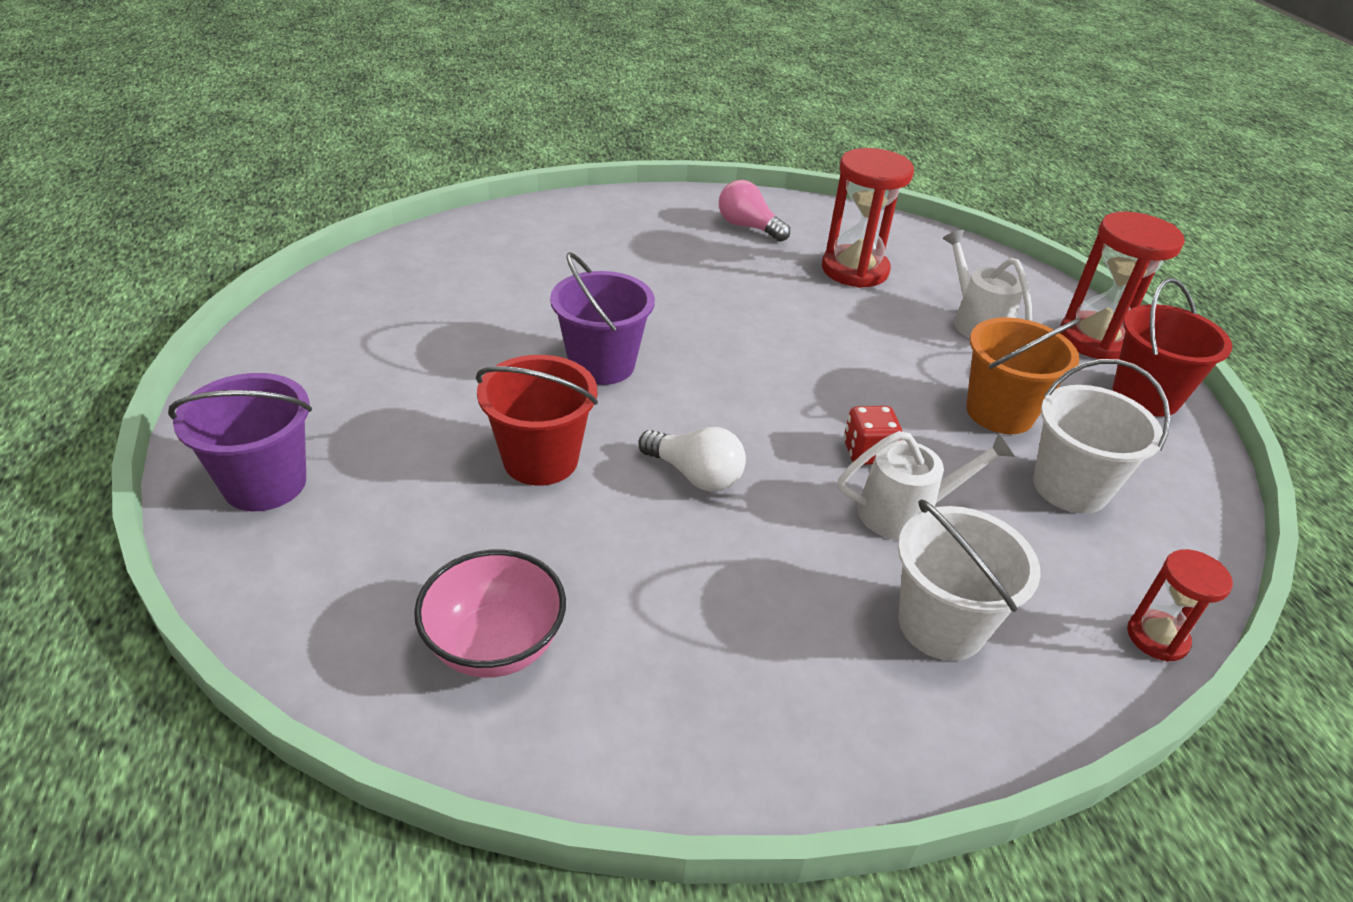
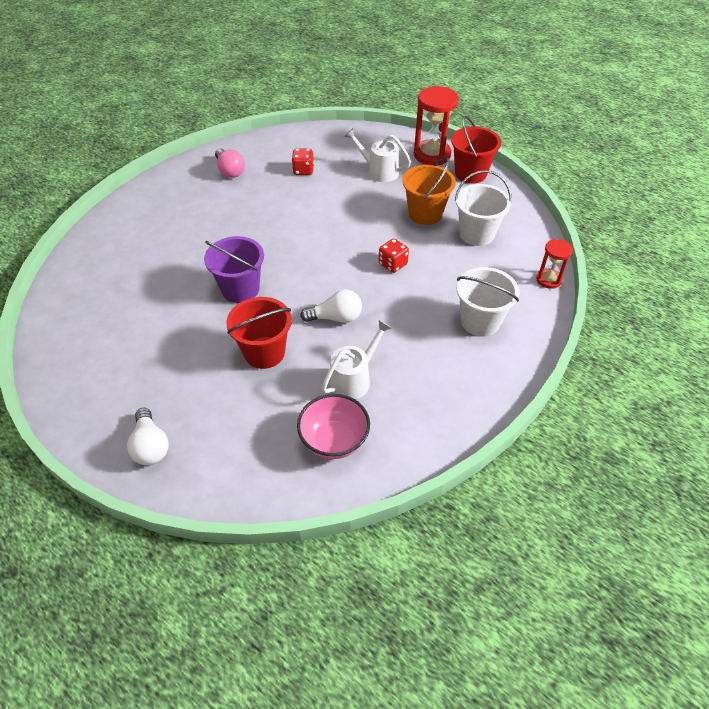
camera: 35 degrees left, 10 degrees up
purple bucket [168,373,312,511] -> white light bulb [127,408,169,465]
pink light bulb [719,180,790,242] -> pink light bulb turned 120 degrees counterclockwise [215,149,245,178]
red hourglass [822,148,914,288] -> red dice [292,149,314,175]
white watering can [838,431,1015,540] -> white watering can moved to [322,320,392,400]

